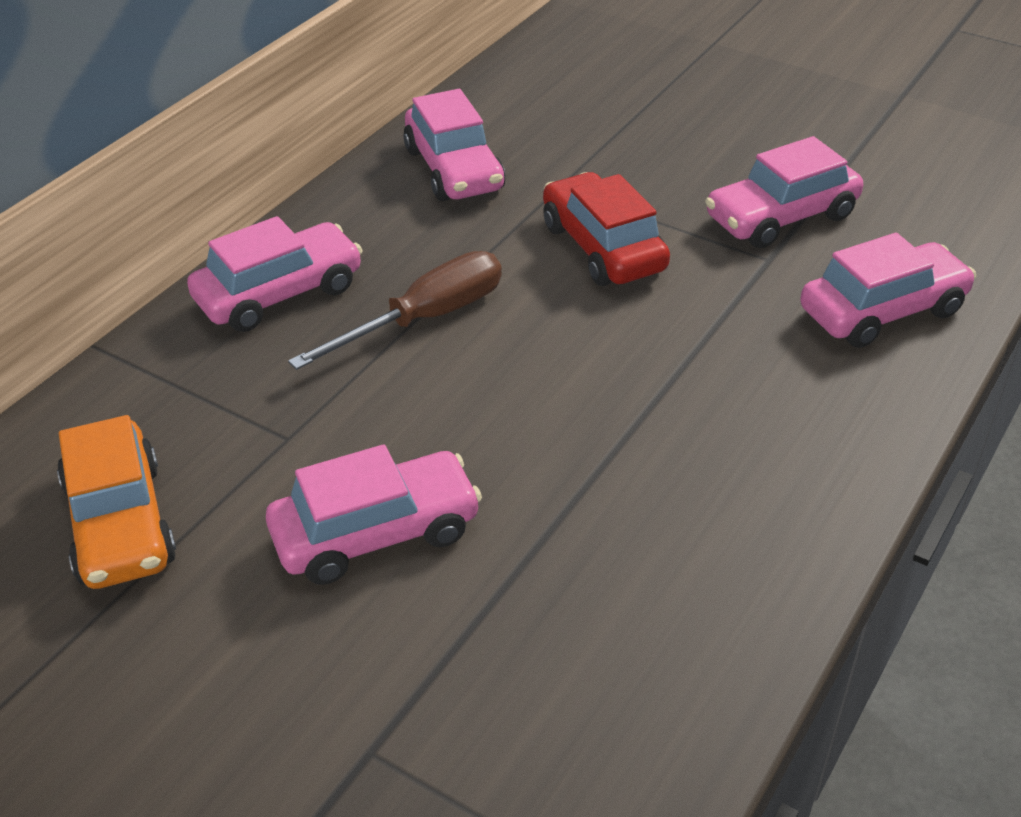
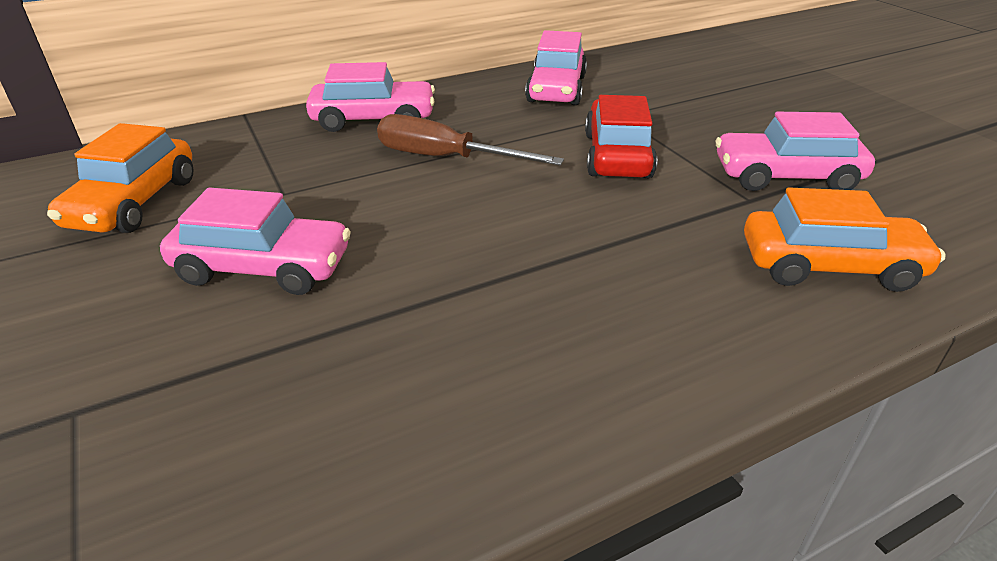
camera: 30 degrees right, 5 degrees down
brown screwdriver [288,251,502,370] -> brown screwdriver turned 150 degrees counterclockwise [377,114,564,166]
pink car [800,233,976,348] -> orange car [744,187,945,292]

